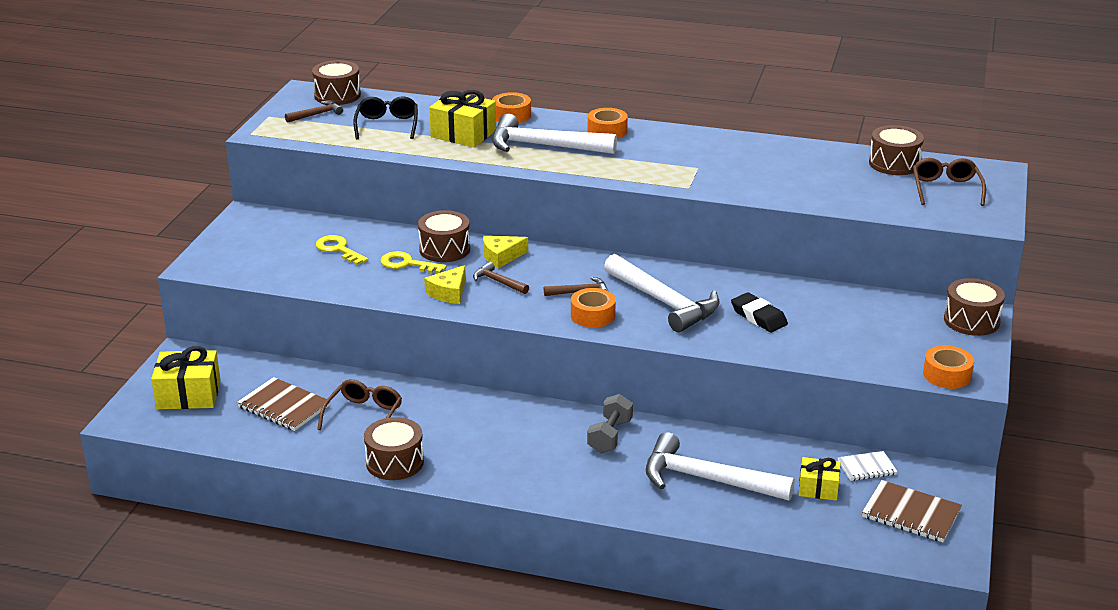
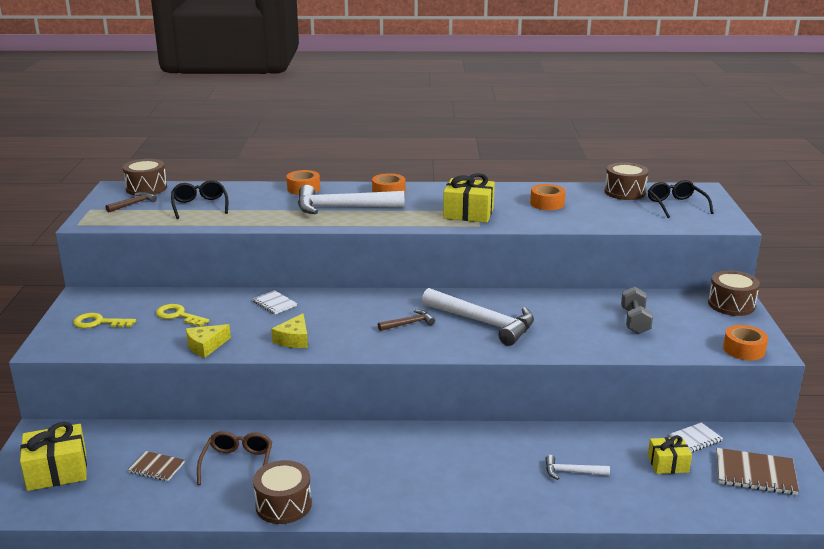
camera: 15 degrees left, 5 degrees down
brown notebook [237,377,330,431] -> brown notebook [128,451,185,481], size x0.62
yellow key [380,251,447,274] -> yellow key moved to [73,313,136,328]
brown drum [418,210,470,262] -> white notebook [253,290,297,314]
yellow gift [429,90,496,147] -> yellow gift moved to [443,173,495,223]
brown hammer [473,262,529,294] -> none
yellow cheese [483,236,528,268] -> yellow cheese moved to [186,324,231,358]
orange tape [571,288,616,328] -> orange tape moved to [530,184,566,210]
grey dumbbell [587,394,633,453] -> grey dumbbell moved to [621,287,653,334]
white hammer [646,432,795,501] -> white hammer [545,455,610,480], size x0.47
black eraser [731,292,788,332] -> none
brown glasses [913,158,986,206] -> black glasses [648,180,714,218]

